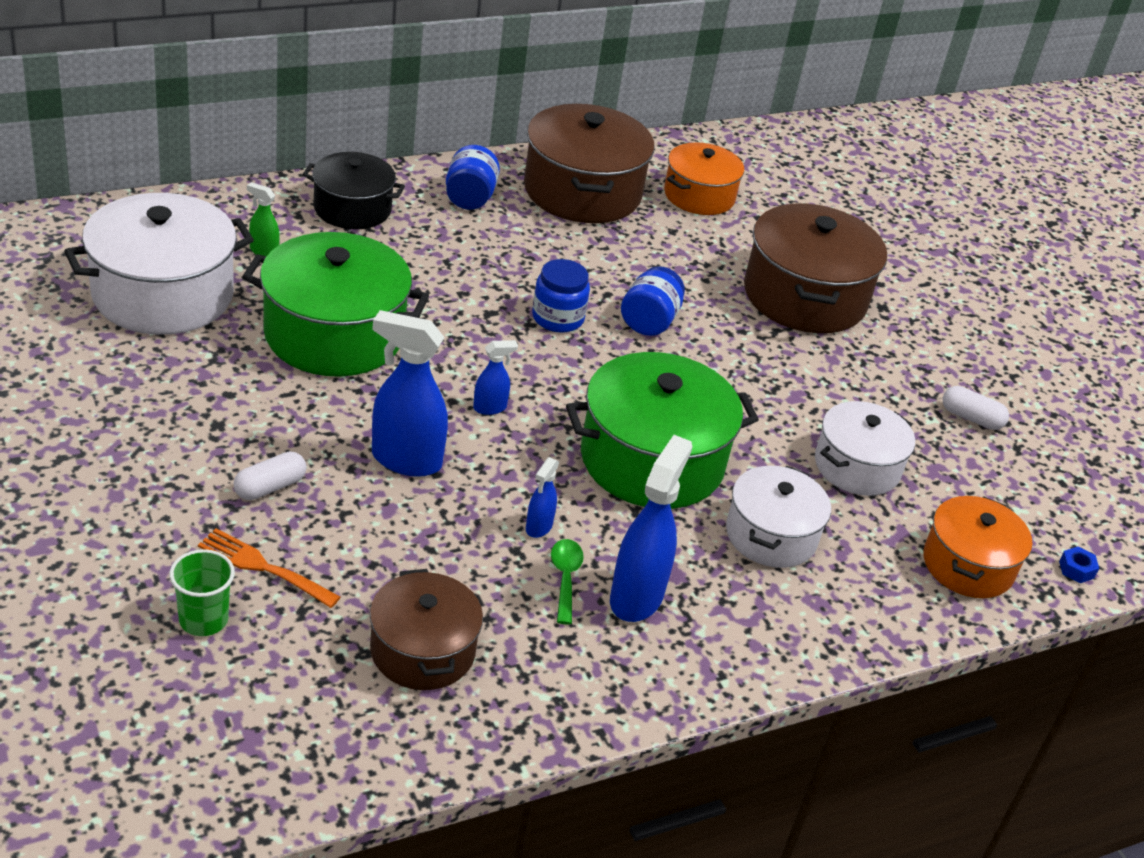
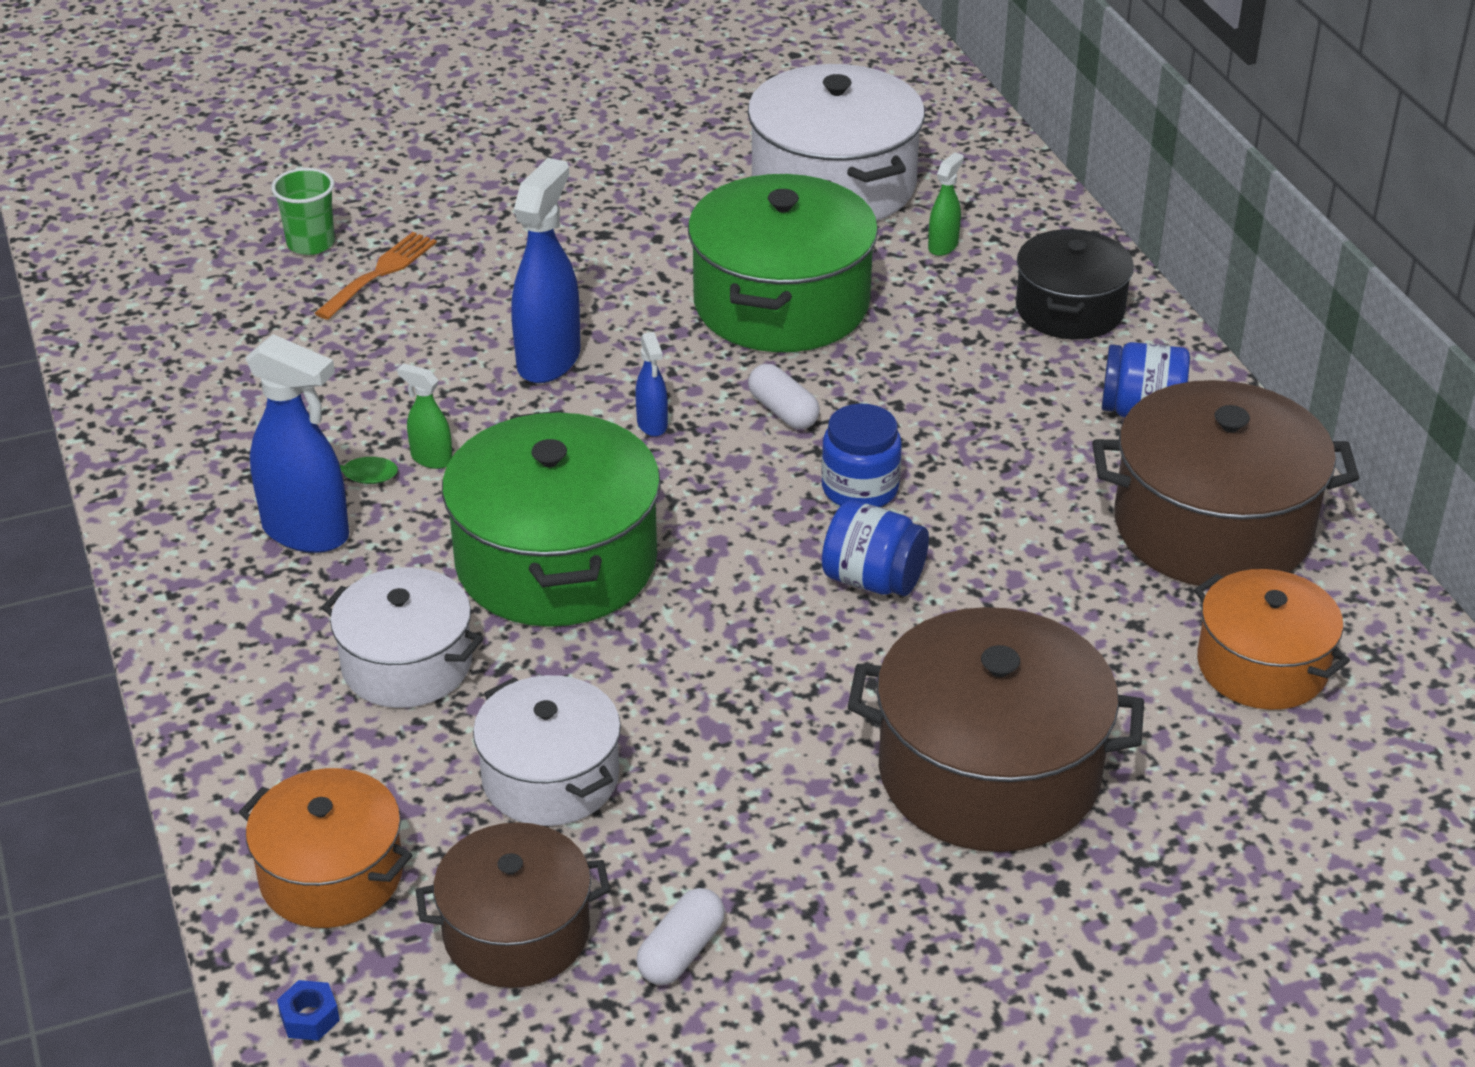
camera: 100 degrees right, 0 degrees up
white capsule [234,451,306,500] -> white capsule moved to [748,364,820,429]
brown pot [370,569,483,690] -> brown pot moved to [416,822,610,988]
blue spray bottle [526,457,559,538] -> green spray bottle [397,363,452,469]

